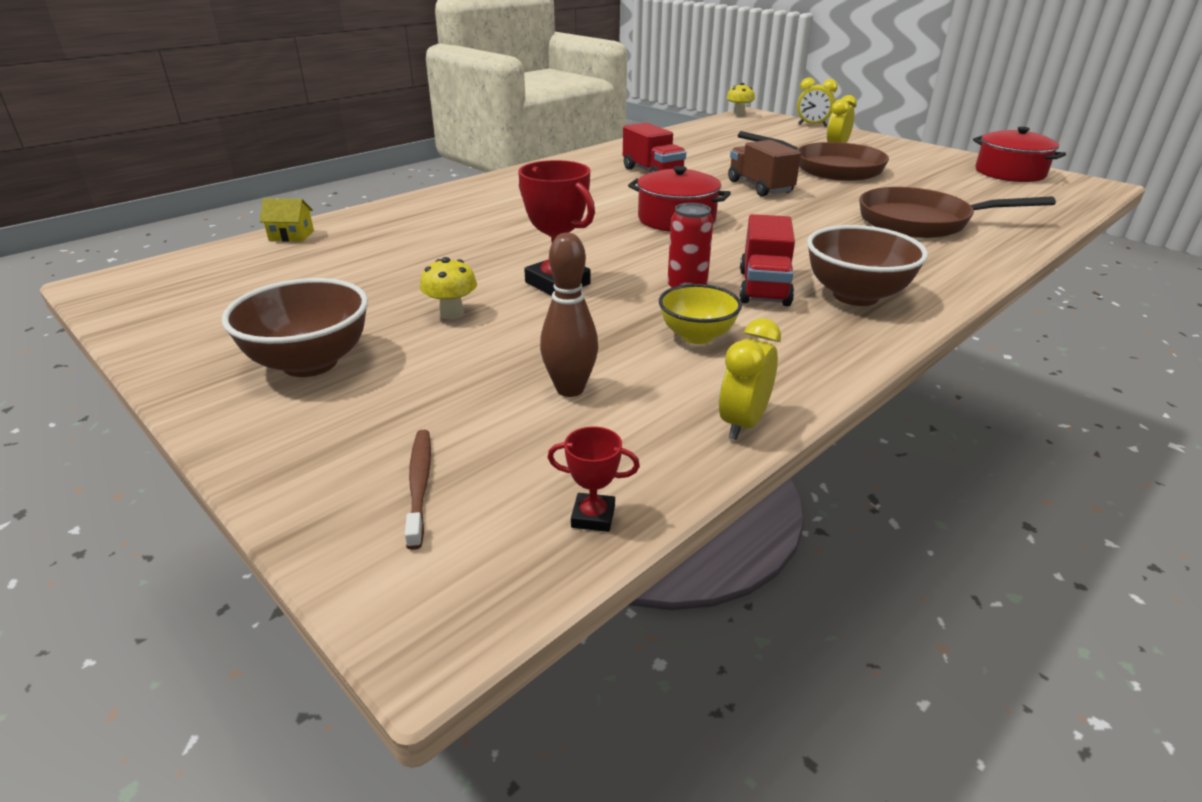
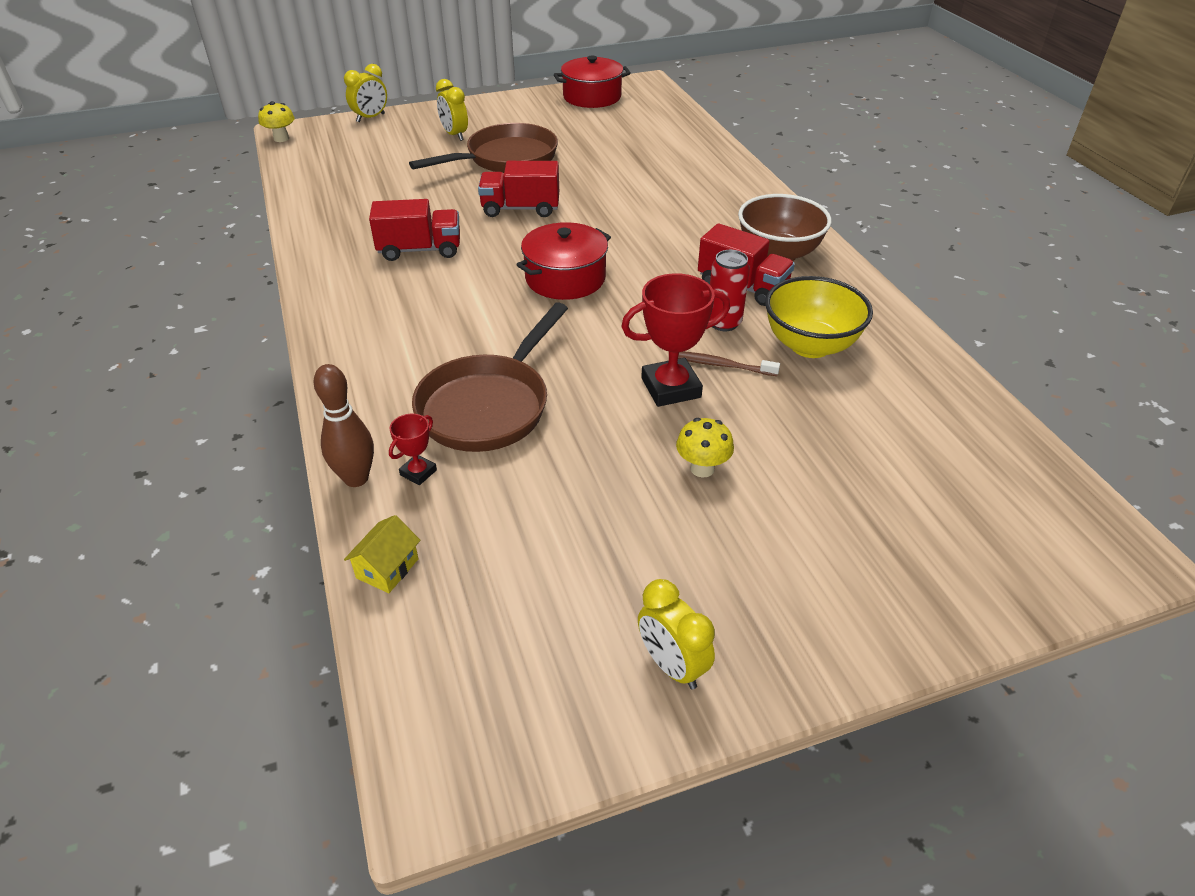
camera: 65 degrees left, 10 degrees up
brown bowl [222,278,368,377] -> none
brown toothbrush [405,430,431,550] -> brown toothbrush moved to [678,351,780,376]
brown bowling pin [540,233,598,397] -> brown bowling pin moved to [313,364,374,487]
red trophy [547,426,640,532] -> red trophy moved to [389,414,437,485]
yellow bowl [659,284,742,344] -> yellow bowl [765,276,873,358], size x1.53
yellow clock [719,318,781,440] -> yellow clock moved to [638,579,715,689]
brown truck [728,140,801,197] -> red truck [478,161,559,217]
brown pan [859,187,1056,238] -> brown pan moved to [412,302,568,452]

